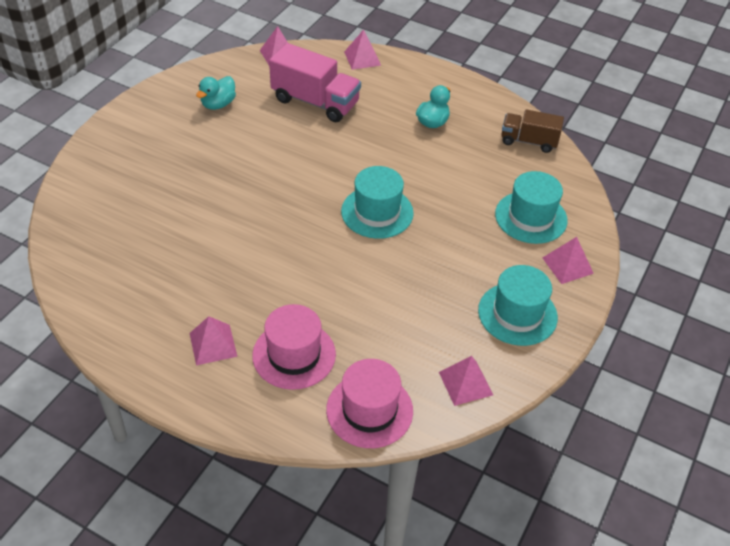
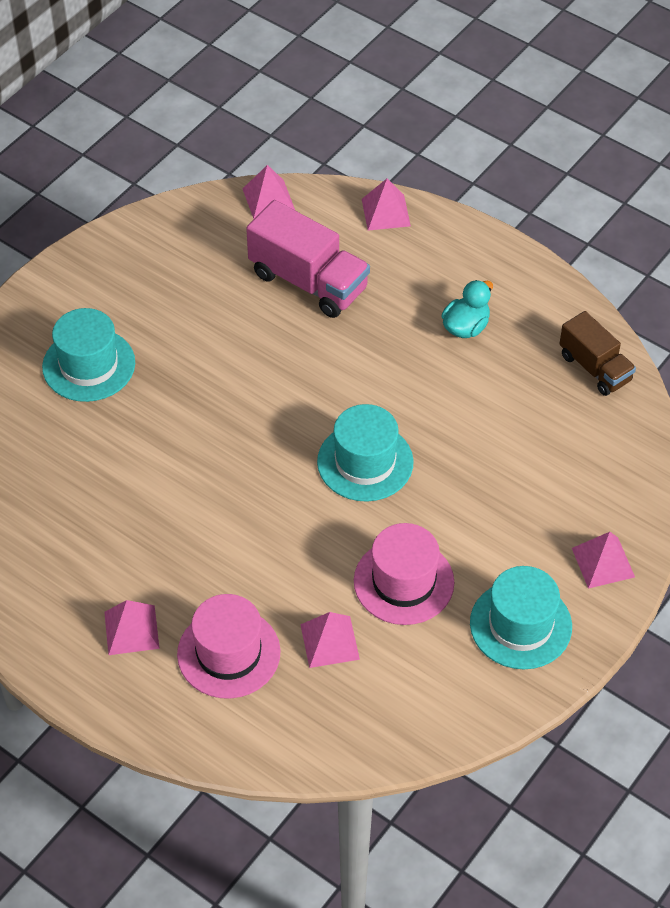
camera: 10 degrees right, 5 degrees up
turquoise duck [196,76,236,110] -> none
pink hat [326,359,413,448] -> pink hat moved to [354,523,454,625]
pink pyramid [439,356,493,406] -> pink pyramid moved to [300,612,360,668]
turquoise hat [495,171,568,244] -> turquoise hat moved to [42,308,135,402]
brown truck [501,109,564,153] -> brown truck turned 150 degrees counterclockwise [560,311,636,396]

